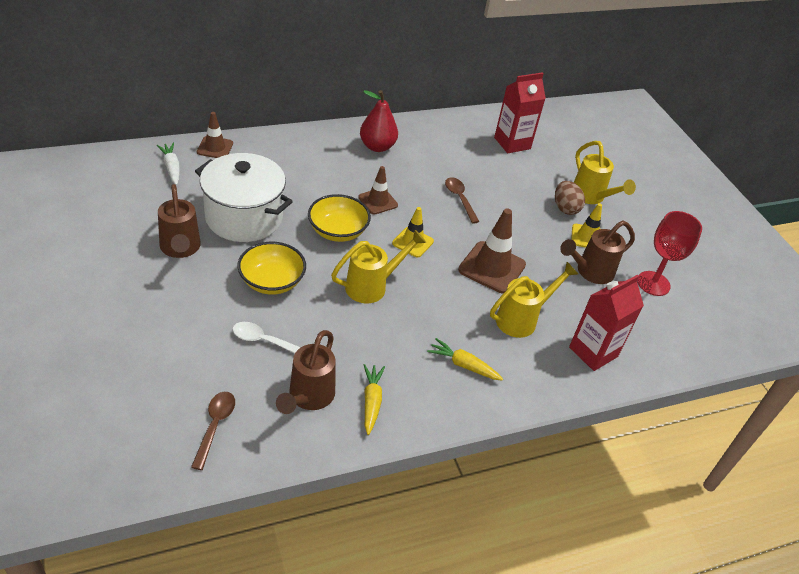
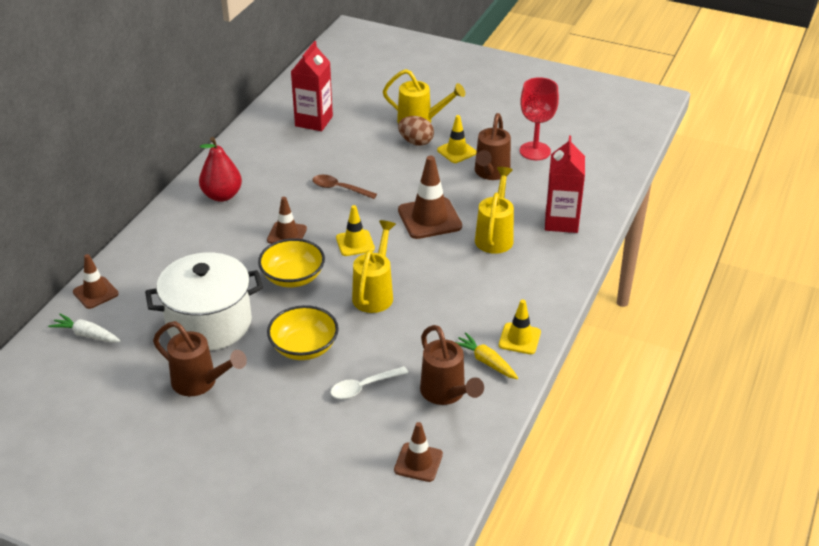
camera: 40 degrees left, 5 degrees down
brown spoon [191,392,235,470] -> brown traffic cone [394,422,443,482]
yellow carrot [427,338,503,381] -> none
none -> yellow traffic cone [499,299,541,354]

